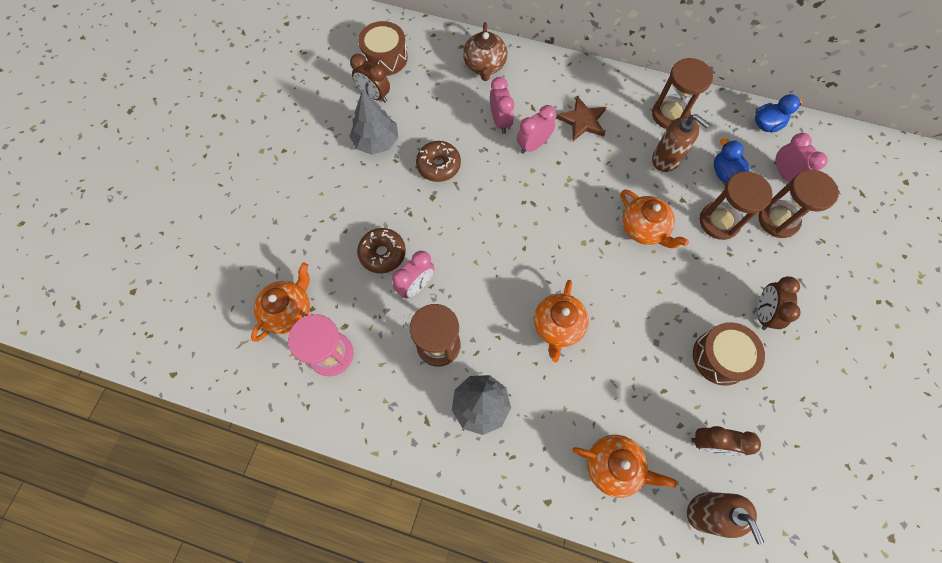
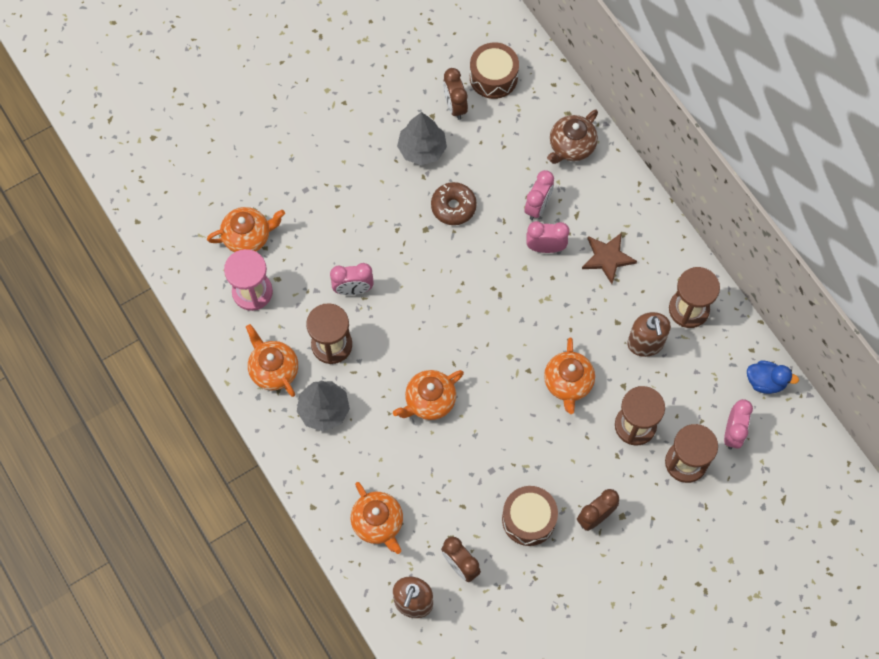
camera: 40 degrees right, 0 degrees up
brown donut [357,228,406,273] -> none
blue duck [714,138,750,183] -> none
none -> orange teapot [246,324,298,397]

